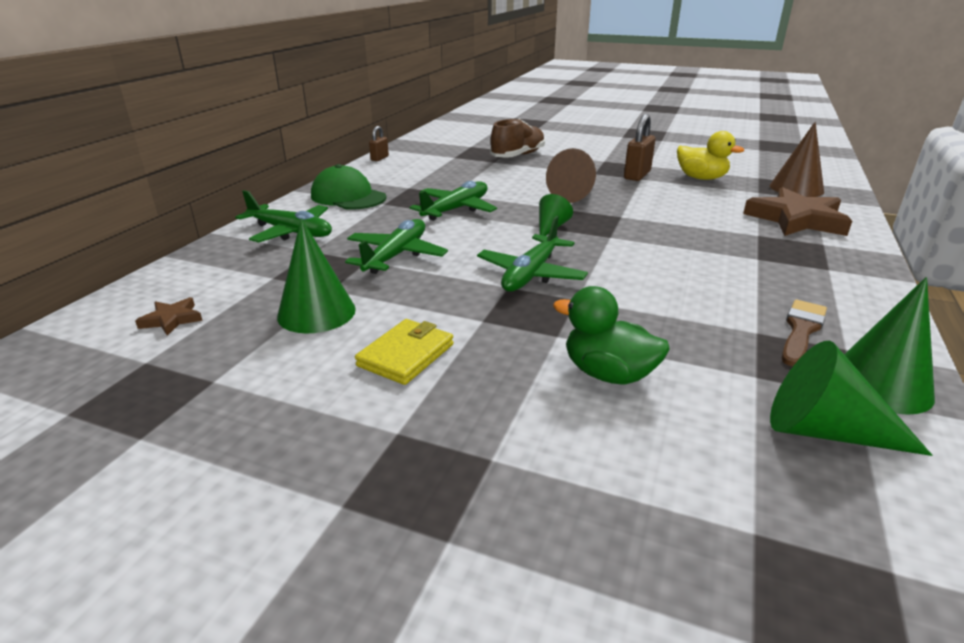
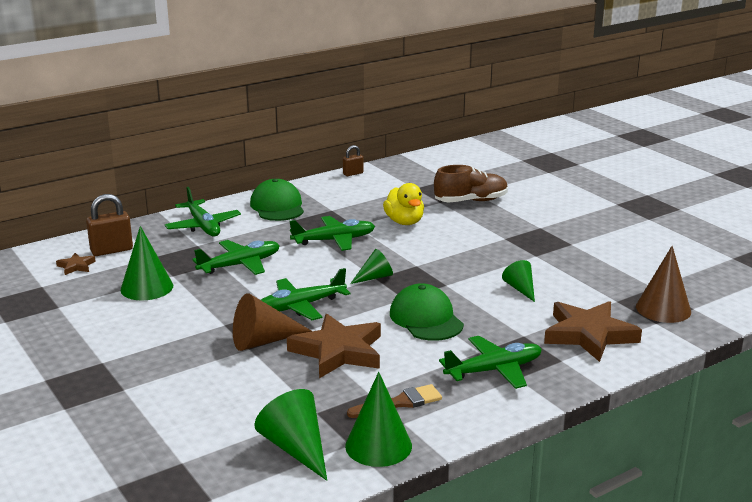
camera: 35 degrees right, 5 degrees down
yellow wallet [355,319,454,385] -> none
brown cone [546,148,596,203] -> brown cone moved to [233,293,312,351]
green duck [553,286,670,384] -> none
brown padlock [624,114,656,181] -> brown padlock moved to [86,194,133,256]
yellow duck [677,131,744,180] -> yellow duck moved to [383,183,424,225]
none -> brown star [287,314,381,378]
none -> green cap [390,283,464,341]
none -> green plane [439,336,542,389]
none -> green cone [502,260,535,302]

